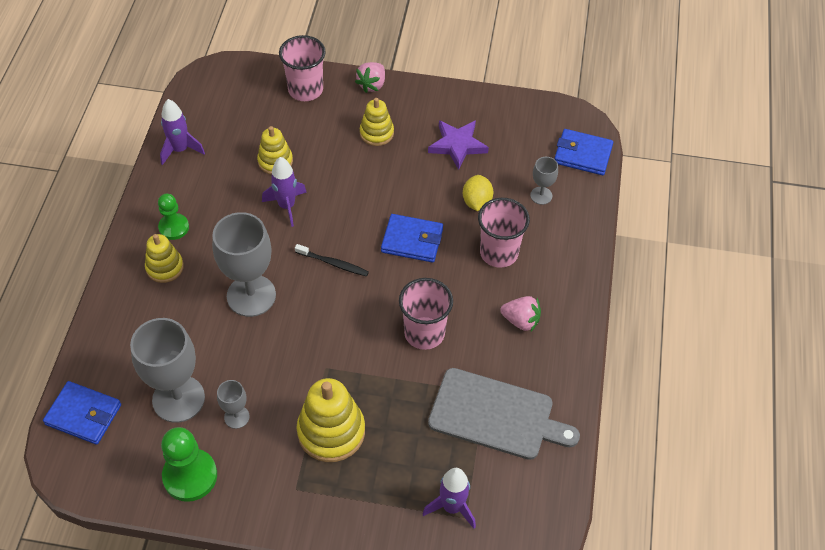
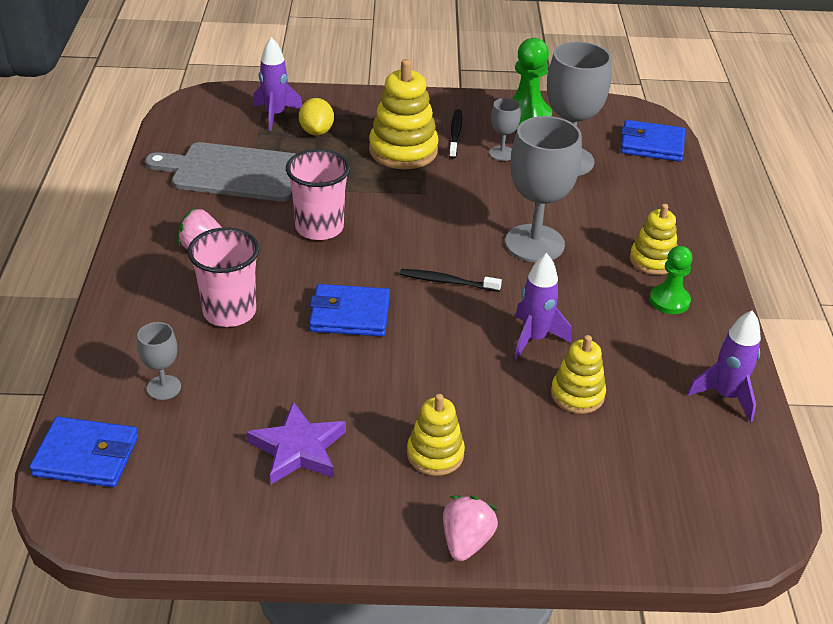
camera: 170 degrees right, 15 degrees down
pink cup [279,35,326,101] -> none
yellow lemon [463,175,493,211] -> yellow lemon moved to [299,98,334,135]
none -> black toothbrush [449,109,462,159]

